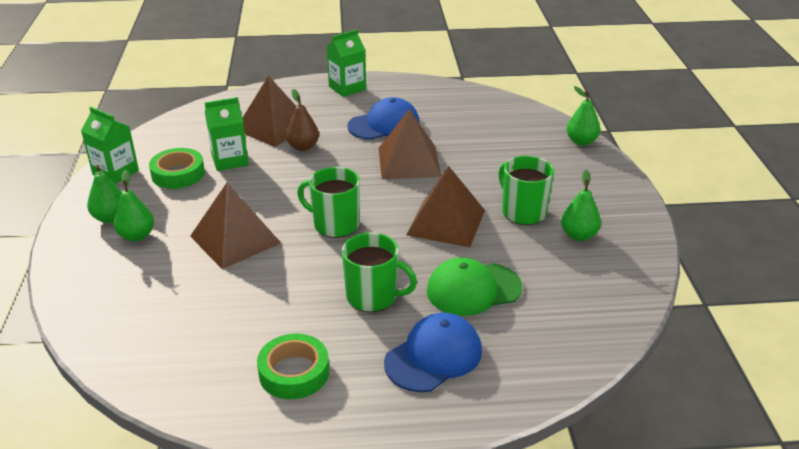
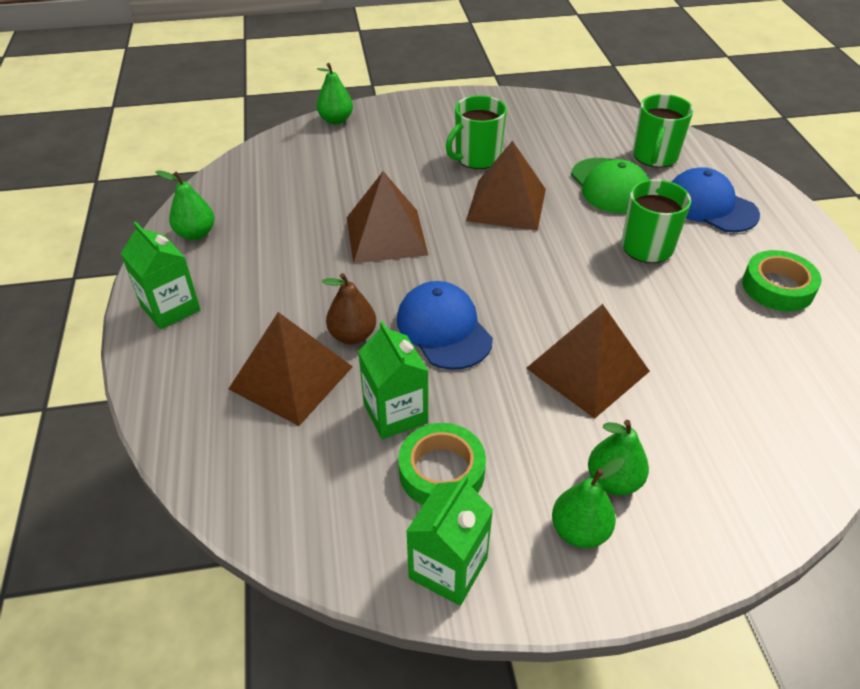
camera: 95 degrees left, 10 degrees up
green mug [297,167,360,238] -> green mug moved to [633,94,694,168]
blue cap [347,97,419,140] -> blue cap moved to [397,281,493,370]
green pear [561,170,601,241] -> green pear moved to [156,170,214,240]

